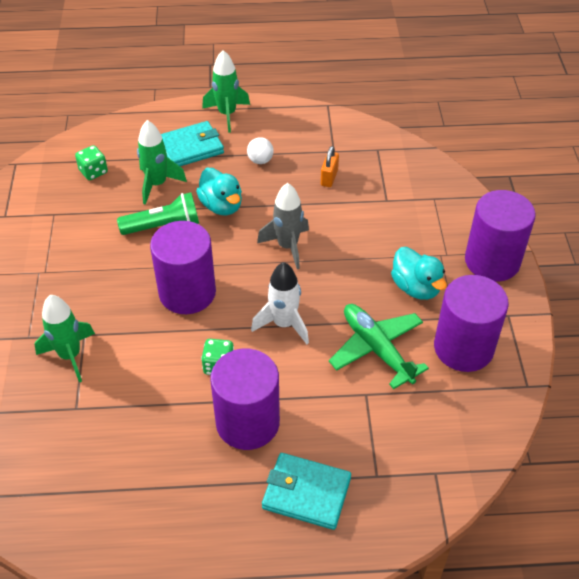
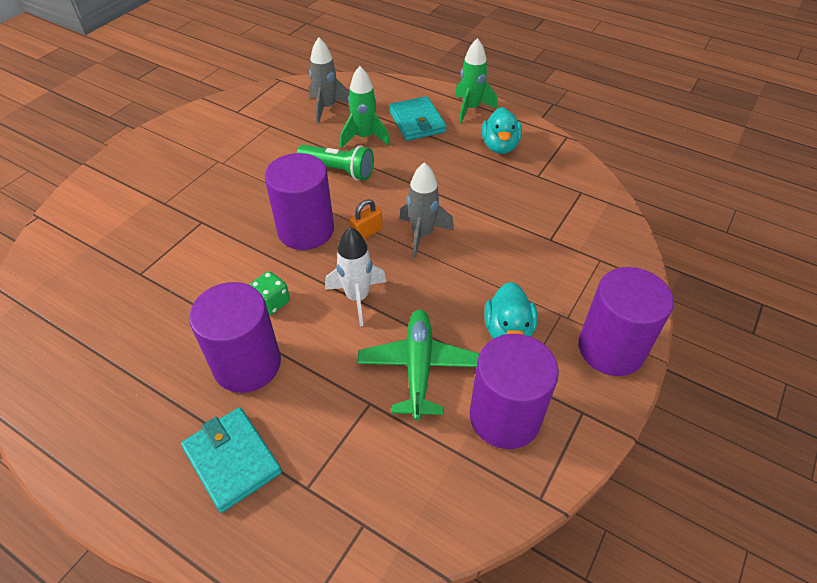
camera: 35 degrees right, 0 degrees up
green rocket [35,295,95,382] -> none
green dice [75,145,108,180] -> grey rocket [309,37,350,124]
turquoise wallet [161,121,224,166] -> turquoise wallet turned 60 degrees clockwise [389,96,447,141]
turquoise duck [196,168,242,215] -> turquoise duck moved to [482,107,522,154]
white ball [247,137,274,164] -> none
orange padlock [321,146,339,187] -> orange padlock moved to [350,199,383,239]

